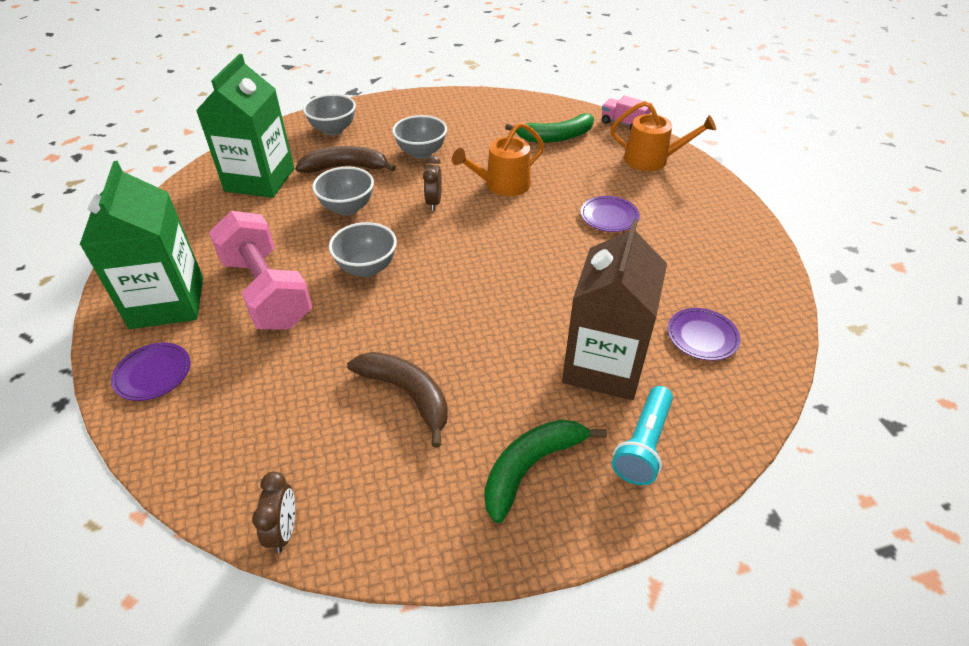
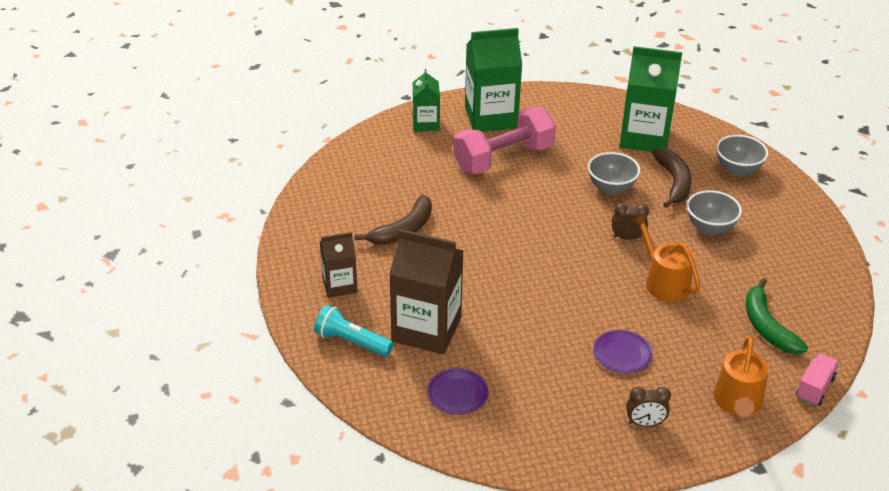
camera: 90 degrees right, 5 degrees down
purple plate [111,343,190,401] -> green carton [413,69,440,132]
brown clock [252,471,295,553] -> brown clock moved to [626,387,671,427]
grey bowl [329,222,397,277] -> none
green banana [484,419,607,523] -> brown carton [320,232,357,298]

